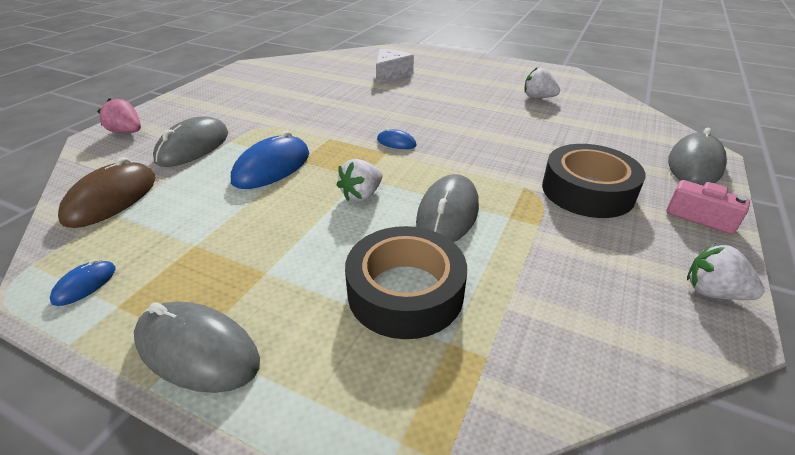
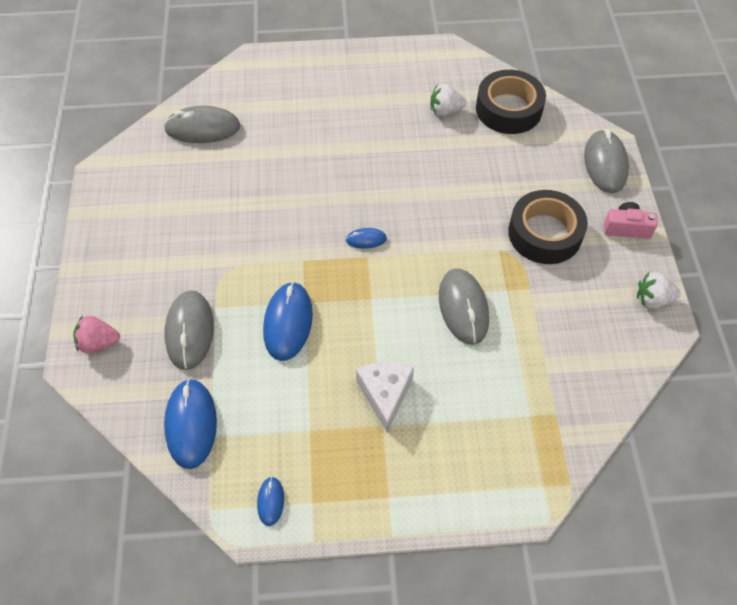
camera: 30 degrees left, 20 degrees up
brown mouse [58,157,156,228] -> blue mouse [164,379,217,469]
grey mouse [134,301,260,393] -> grey mouse moved to [164,106,241,143]
white strawberry [337,159,382,202] -> none
black tape [345,226,467,339] -> black tape moved to [476,70,546,134]
white cheese [376,49,414,83] -> white cheese moved to [356,362,414,432]

